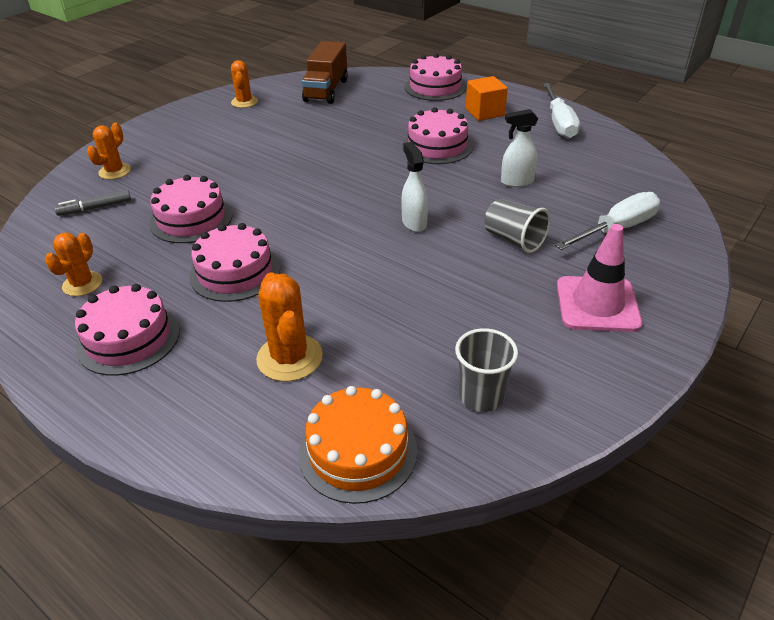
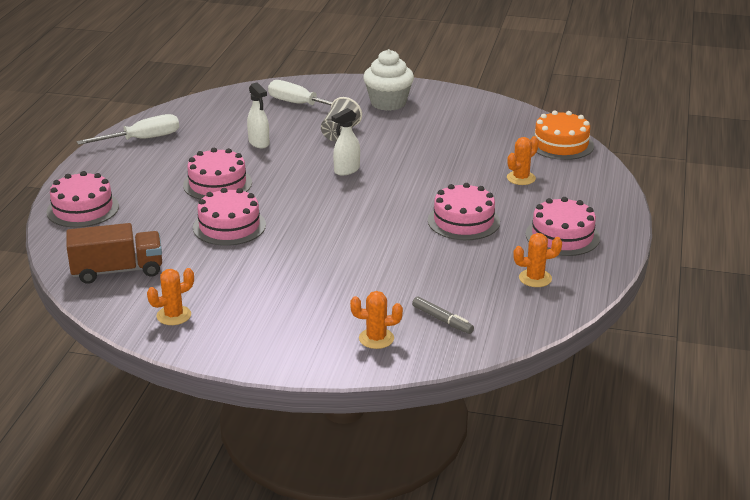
camera: 115 degrees left, 10 degrees down
pink cake [149,175,232,243] -> pink cake moved to [193,188,266,246]
orange cactus [256,272,323,381] -> orange cactus [507,136,539,185], size x0.67
grey cup [455,328,518,412] -> none
orange cube [466,76,508,121] -> none
pink traffic cone [557,224,642,332] -> white cupcake [363,49,414,111]

